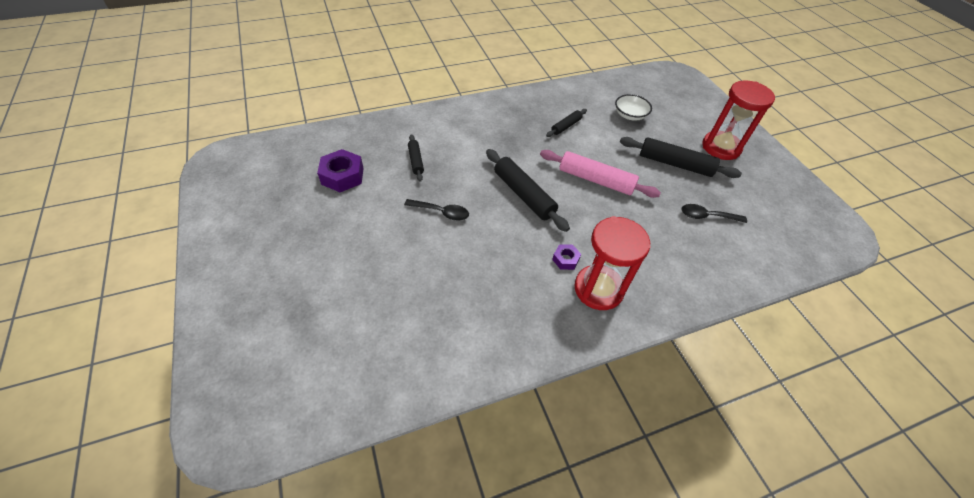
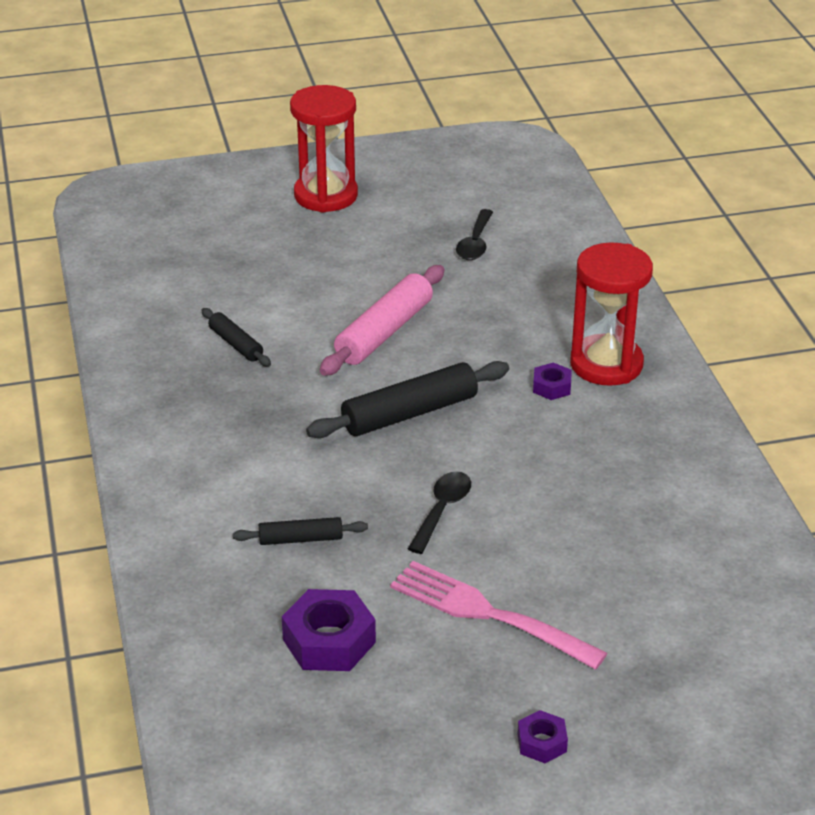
camera: 80 degrees left, 15 degrees down
white bowl [615,94,652,121] -> none
black rolling pin [620,137,742,178] -> none
none -> pink fork [390,561,608,670]
none -> purple nut [517,710,568,763]

